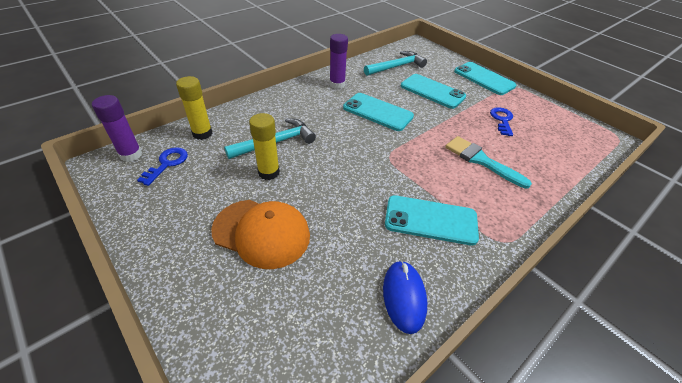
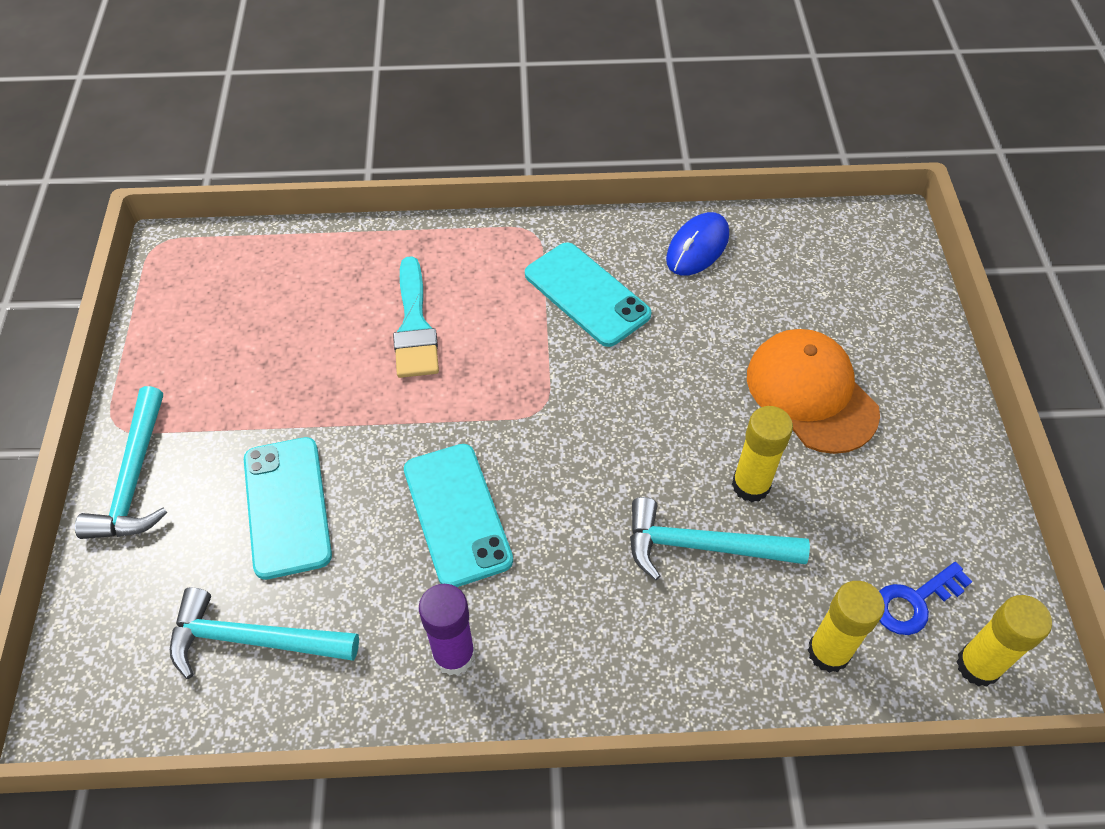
camera: 140 degrees left, 10 degrees up
purple glue stick [92,95,142,162] -> yellow glue stick [956,595,1052,687]
turquoise phone [454,62,517,95] -> turquoise hammer [75,386,167,539]
blue key [490,107,513,136] -> none

